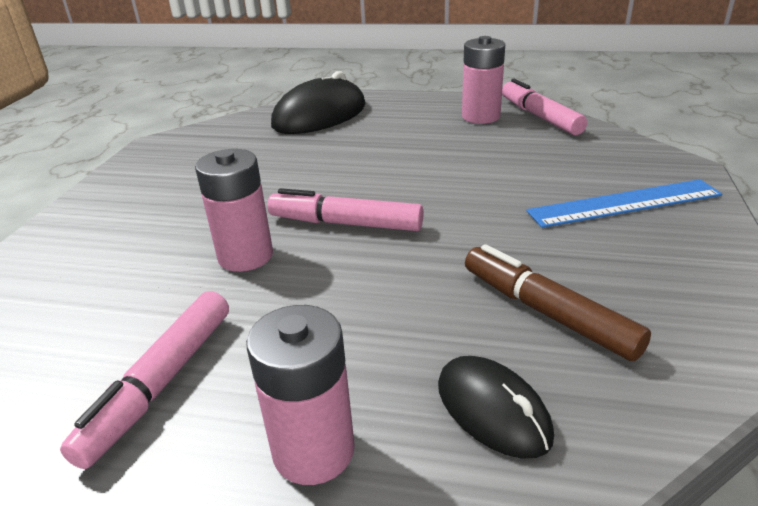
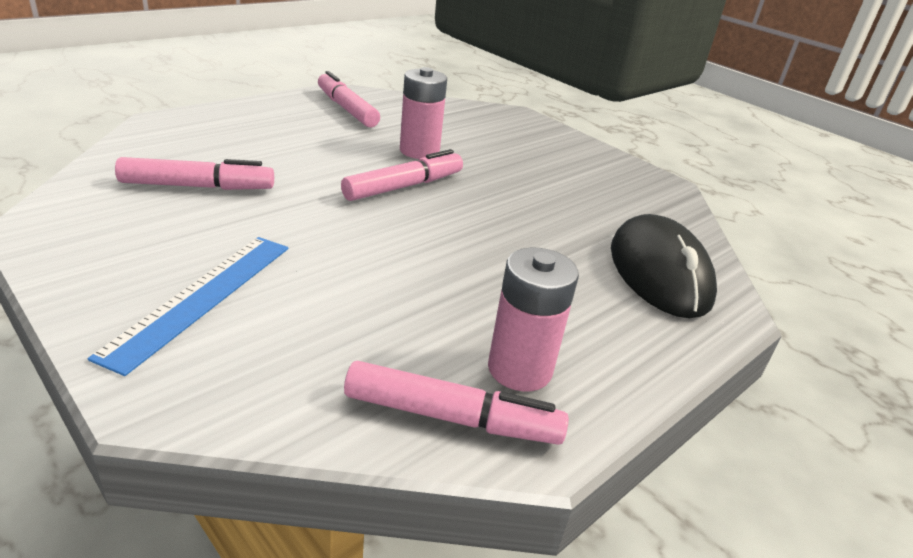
camera: 120 degrees right, 0 degrees up
pink battery [246,305,355,485] -> none
black mouse [438,356,554,459] -> none
brown marker [465,244,651,361] -> pink marker [115,157,274,190]

